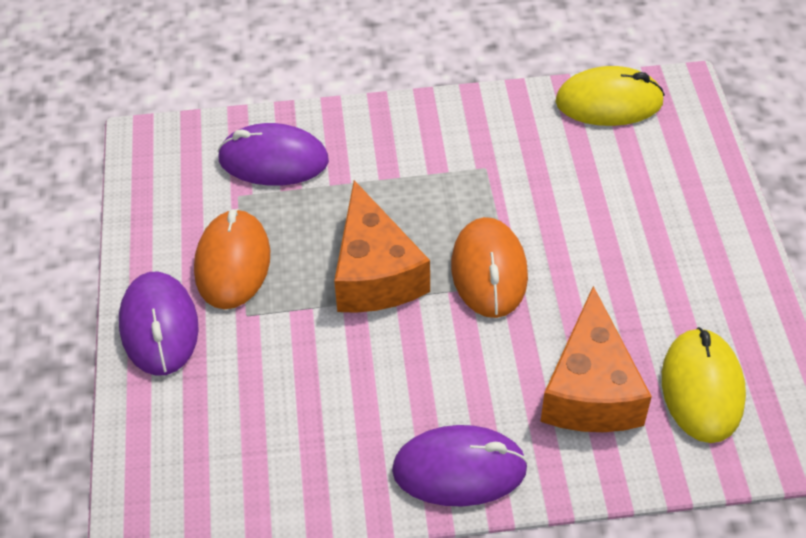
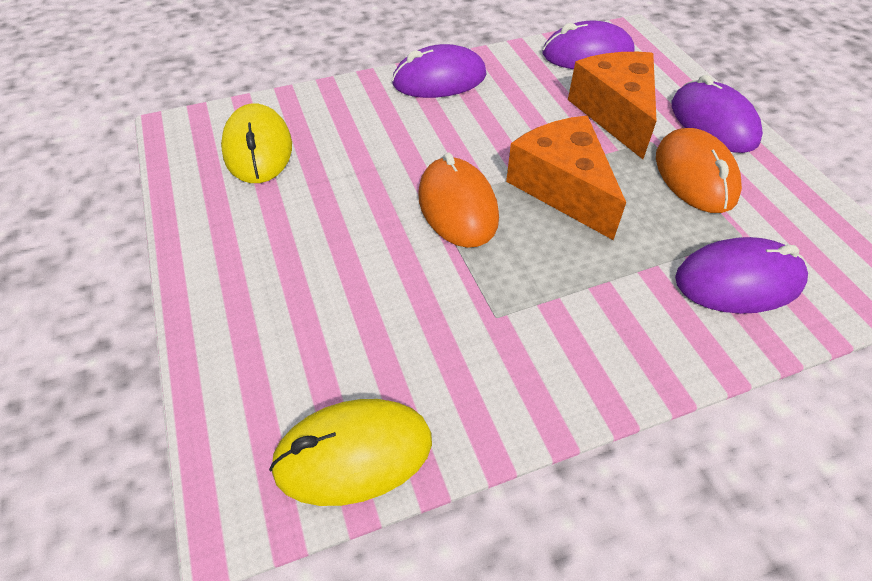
camera: 165 degrees right, 0 degrees up
orange cheese [541,286,652,432] -> orange cheese moved to [568,52,657,159]
none -> purple mouse [542,21,635,69]

